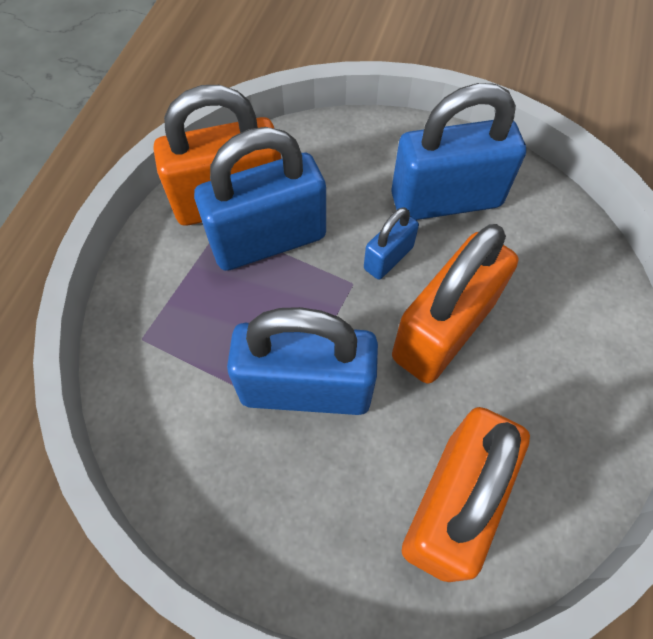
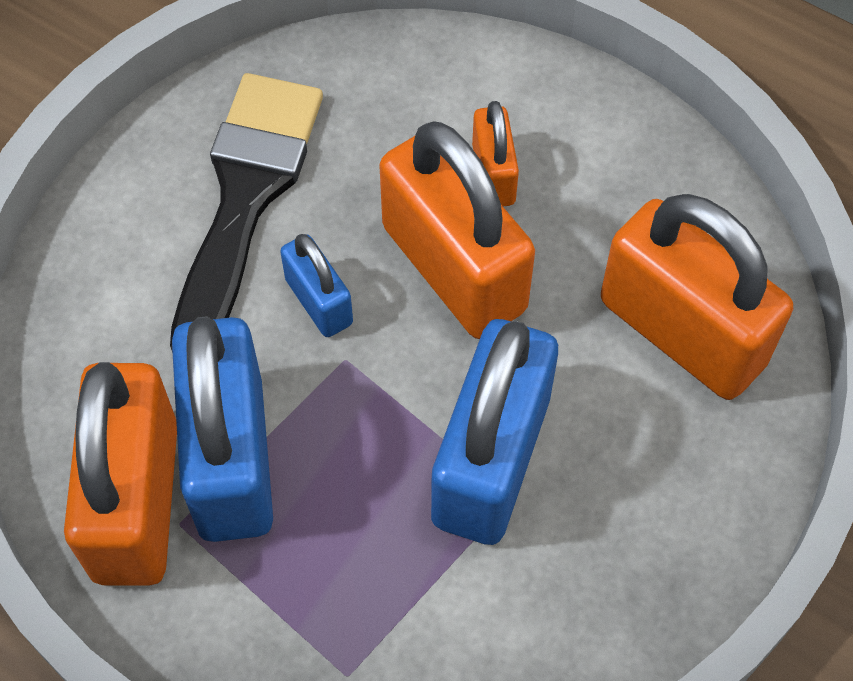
camera: 75 degrees left, 0 degrees up
blue padlock [391,83,526,220] -> black brush [170,73,323,350]
none -> orange padlock [472,101,519,207]

